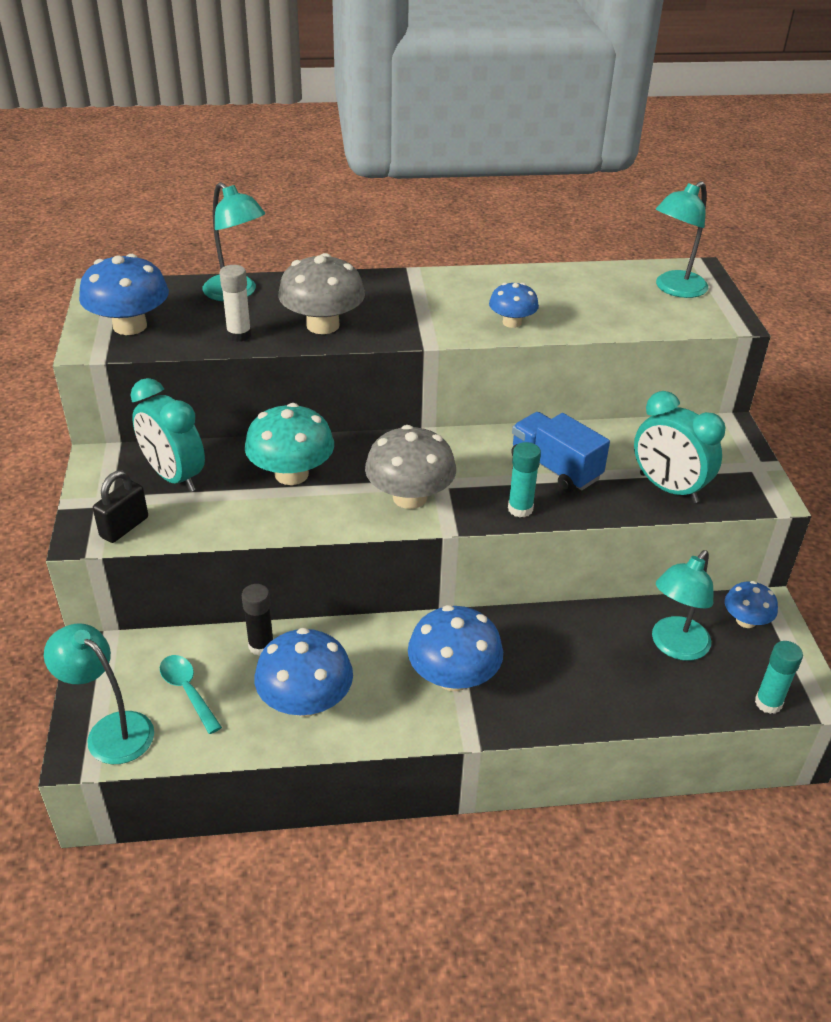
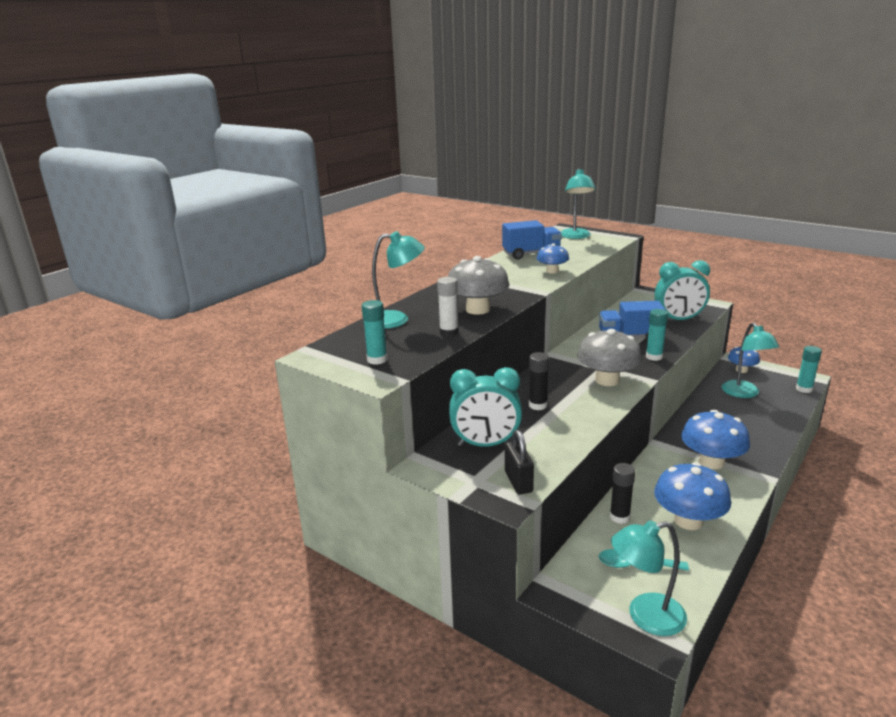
camera: 45 degrees left, 15 degrees down
blue mushroom [79,254,169,335] -> turquoise glue stick [362,300,387,365]
turquoise mushroom [245,403,334,485] -> black glue stick [529,352,549,410]
none -> blue truck [502,220,562,260]

